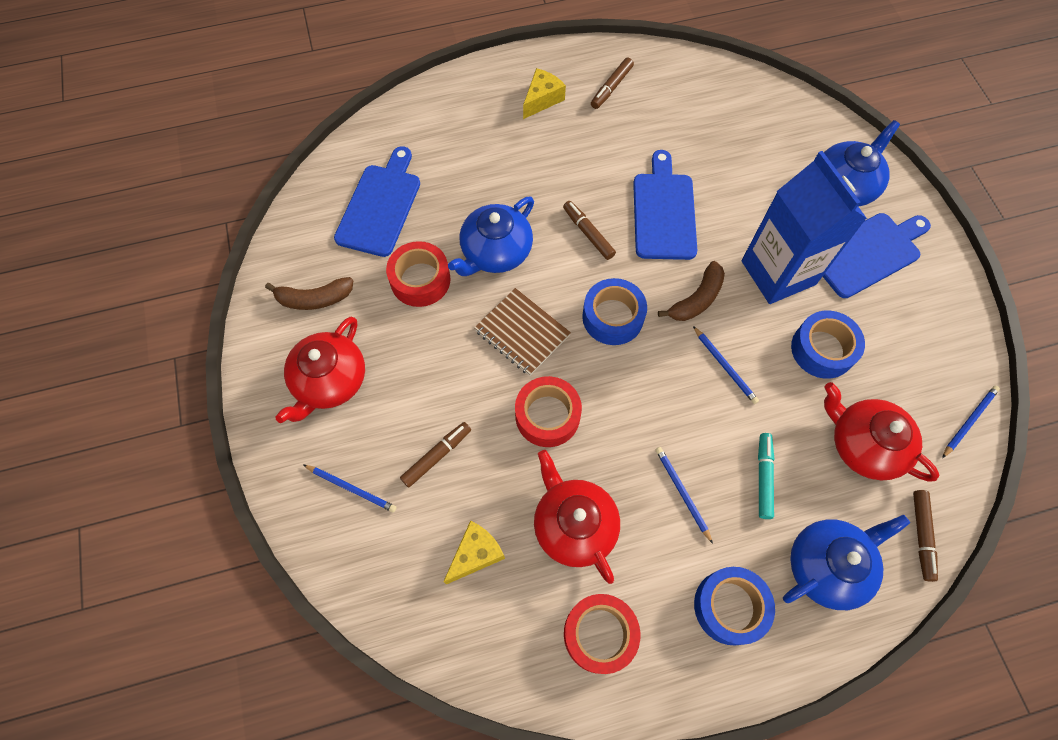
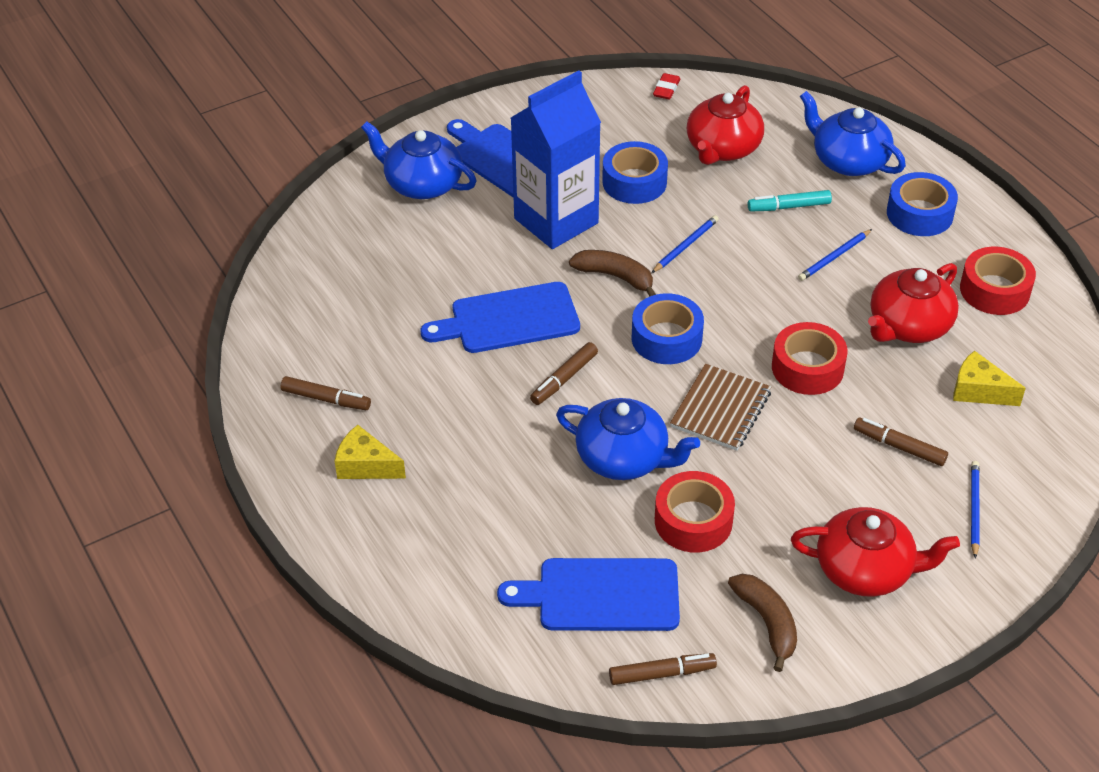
camera: 105 degrees left, 20 degrees down
brown marker [913,490,938,582] -> brown marker moved to [609,653,717,685]
blue pencil [942,386,1000,458] -> red eraser [653,73,680,99]

